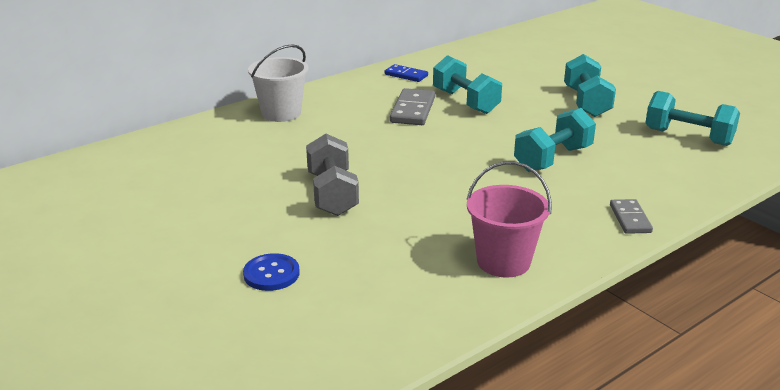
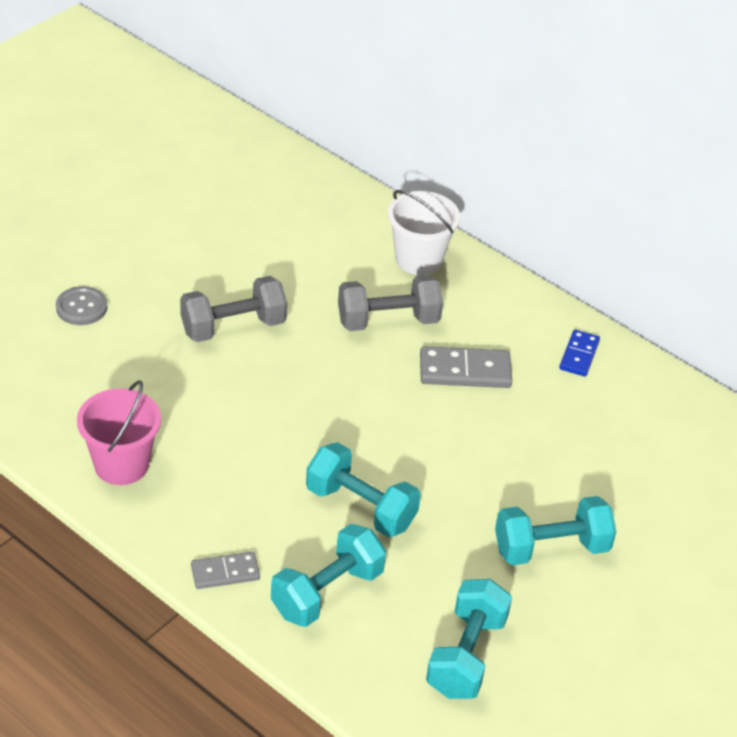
camera: 75 degrees right, 15 degrees up
blue button [243,253,300,291] -> grey button [56,286,107,325]
turquoise dumbbell [433,55,502,114] -> turquoise dumbbell moved to [271,524,386,627]
none -> grey dumbbell [338,275,443,331]

